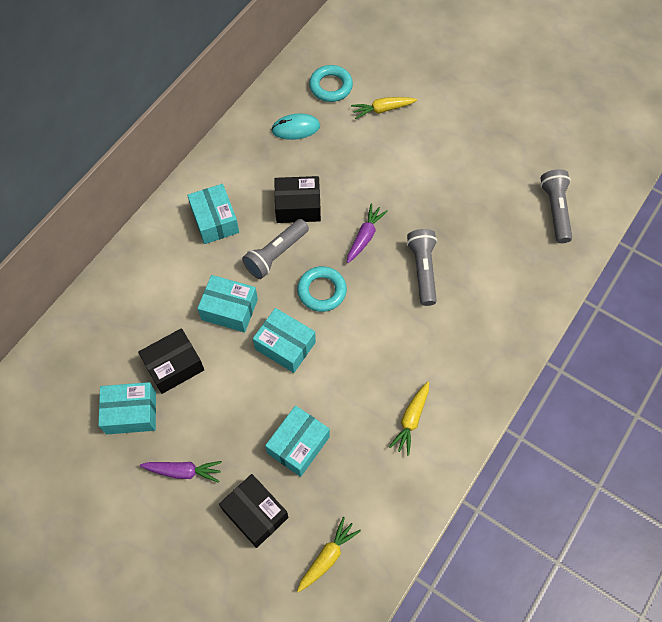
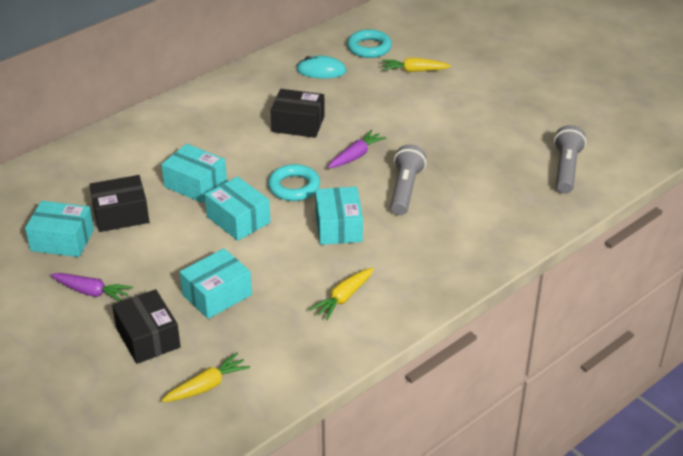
camera: 15 degrees right, 25 degrees down
turquoise box [187,184,239,244] -> turquoise box moved to [315,187,363,245]
grey flashlight [242,219,309,279] -> none

